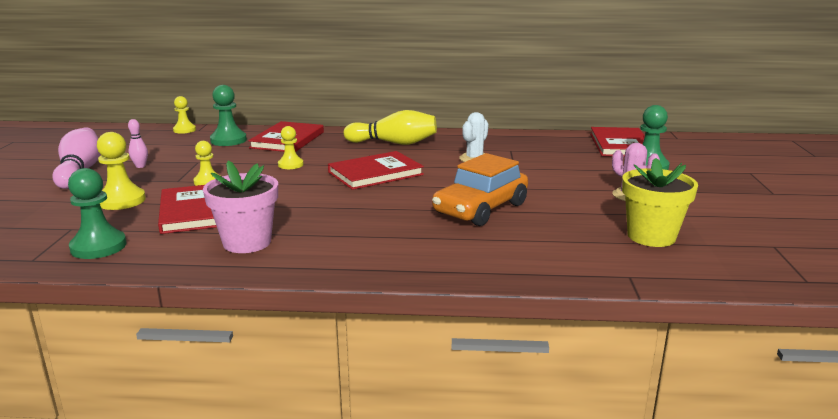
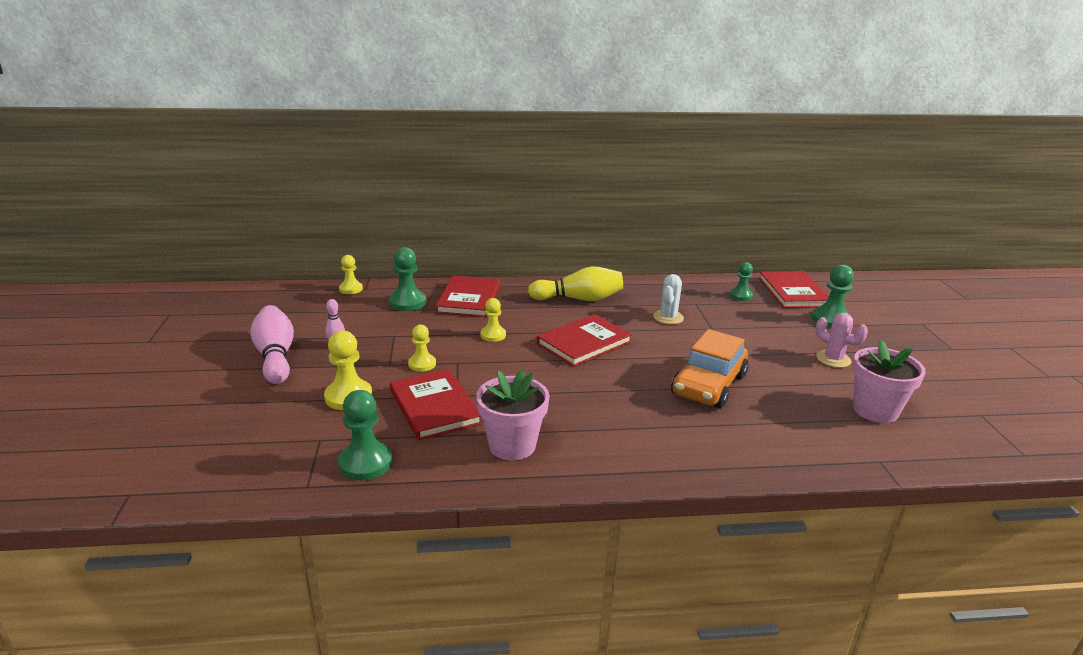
camera: 10 degrees left, 5 degrees up
yellow flower pot [622,158,698,247] -> pink flower pot [853,340,926,423]
none -> green pawn [730,262,753,301]

